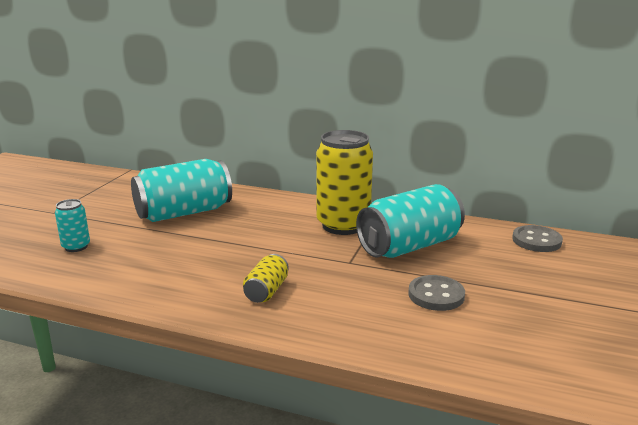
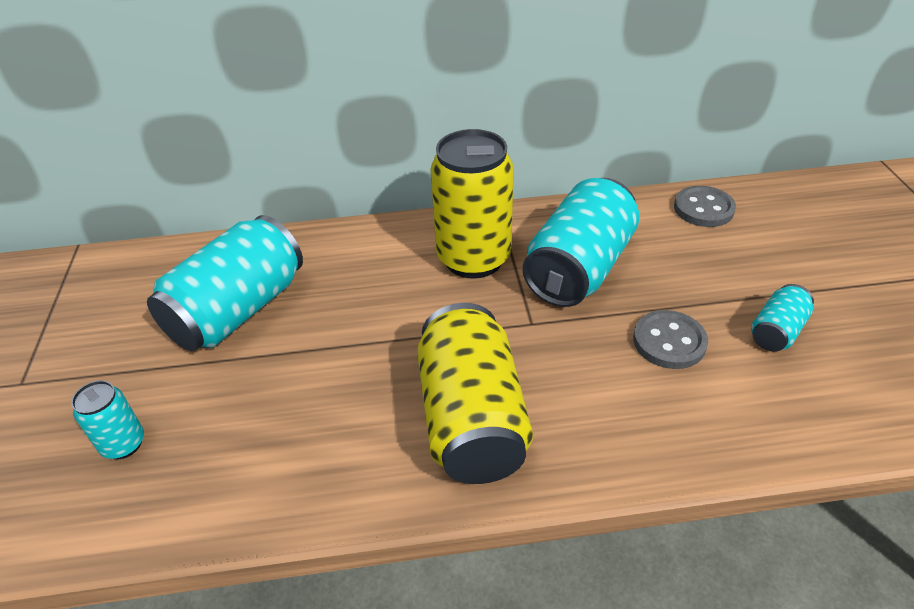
camera: 25 degrees left, 20 degrees up
yellow can [243,254,289,303] -> yellow can [417,303,533,484], size x2.09
none -> turquoise can [751,284,814,352]

